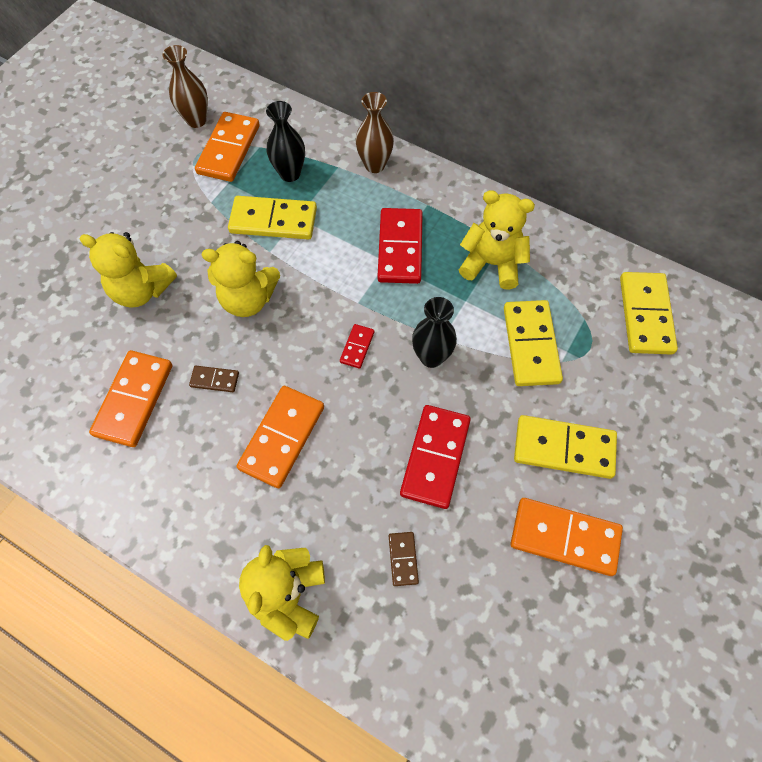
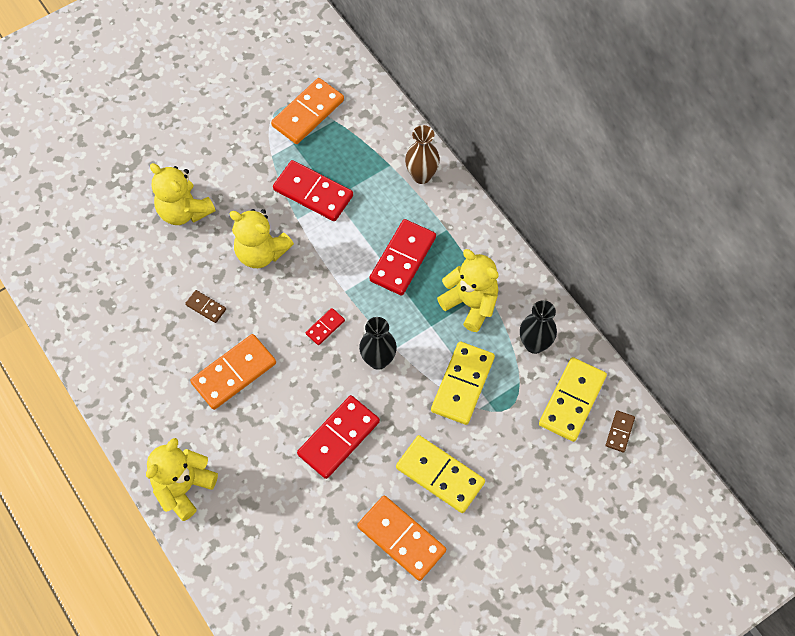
camera: 25 degrees right, 0 degrees up
orange domino [89,350,172,447] -> none
brown vase [162,45,208,128] -> none
yellow domino [228,196,317,240] -> red domino [273,160,353,221]
black vase [266,101,305,182] -> black vase moved to [520,300,557,354]
brown domino [389,532,419,586] -> brown domino moved to [606,411,635,452]

